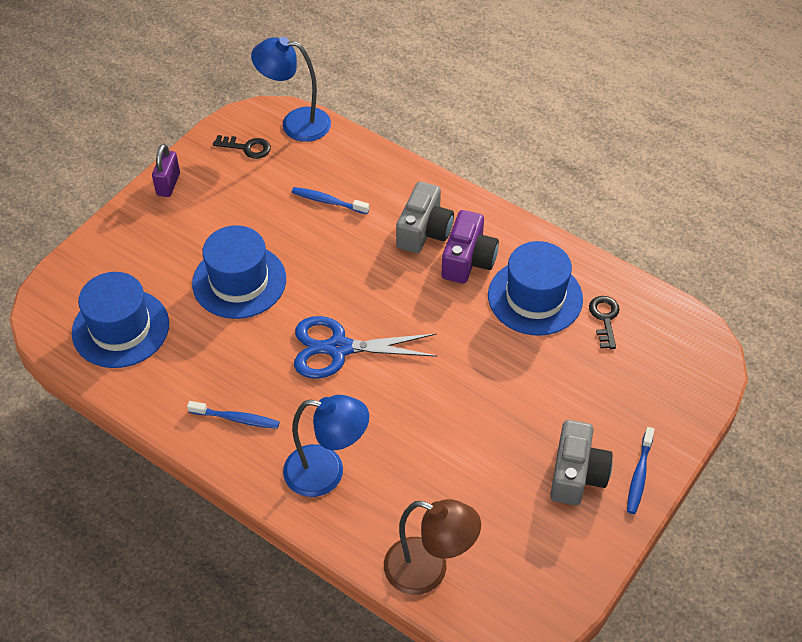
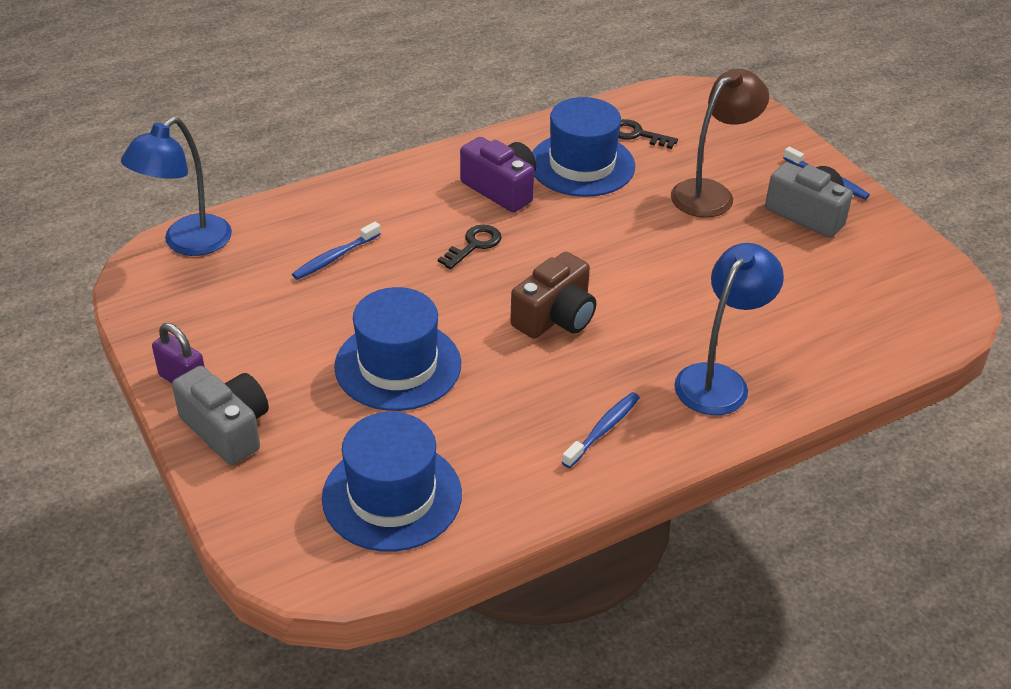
camera: 65 degrees left, 10 degrees down
black key [213,135,271,159] -> black key moved to [438,225,501,269]
blue scissors [294,316,437,379] -> brown camera [510,252,596,339]
brown lamp [384,499,481,595] -> brown lamp moved to [671,69,769,218]
grey camera [396,181,454,253] -> grey camera moved to [172,366,269,465]

